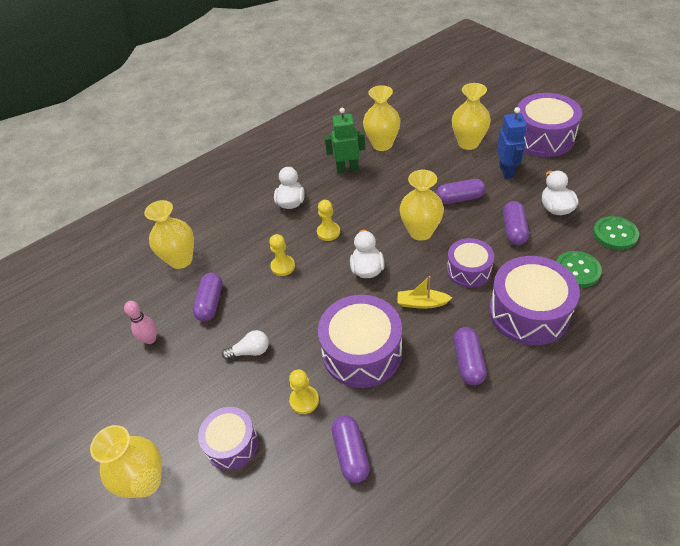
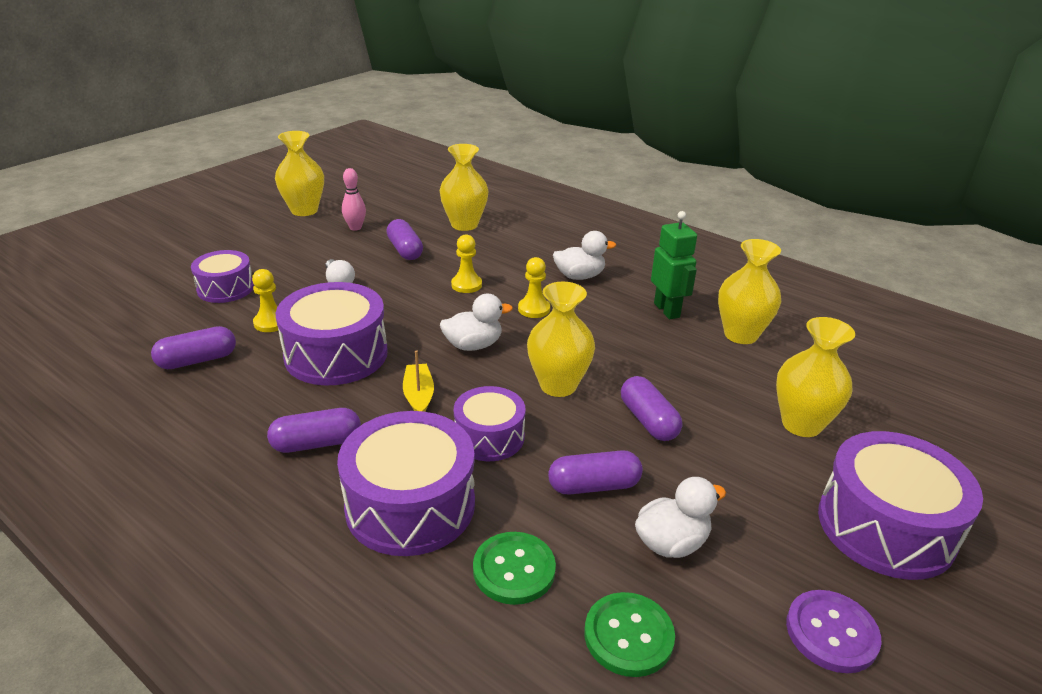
camera: 70 degrees right, 15 degrees down
yellow vase [90,425,162,498] -> yellow vase moved to [275,131,324,216]
purple capsule [193,272,223,322] -> purple capsule turned 75 degrees clockwise [386,219,423,260]
blue robot [497,107,527,179] -> none
none -> purple button [786,590,882,673]

